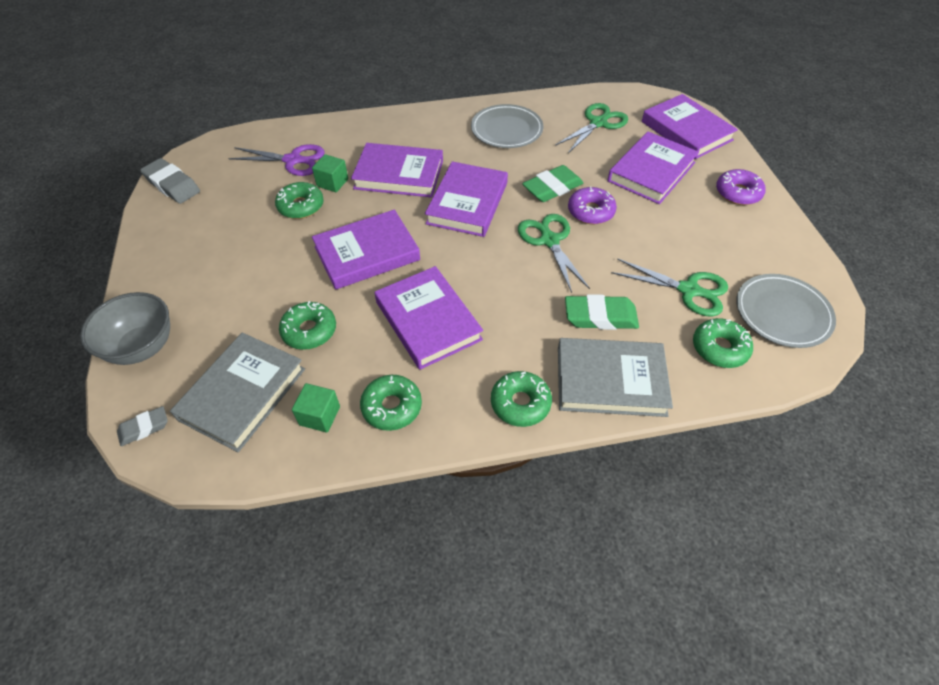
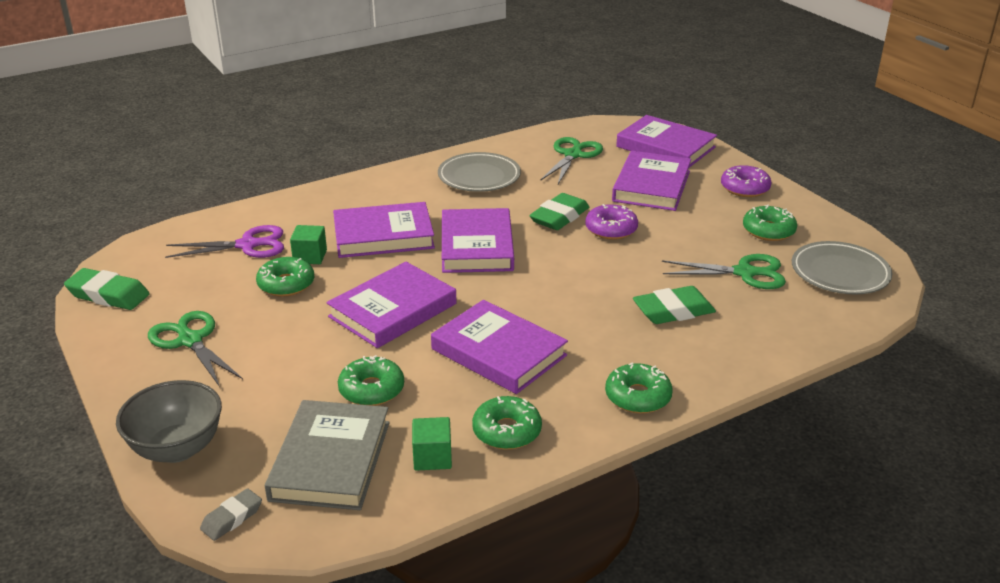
camera: 20 degrees left, 20 degrees down
grey eraser [140,158,200,204] -> green eraser [64,268,150,310]
green scissors [518,214,590,293] -> green scissors moved to [148,311,243,387]
grey book [558,338,673,417] -> none
green donut [693,318,753,368] -> green donut moved to [743,205,797,241]

